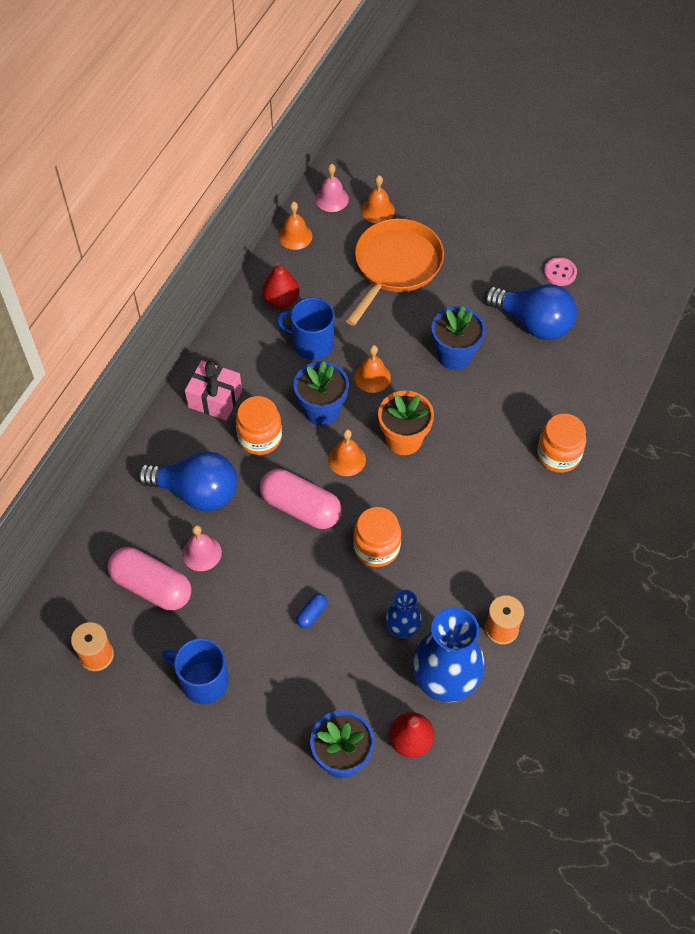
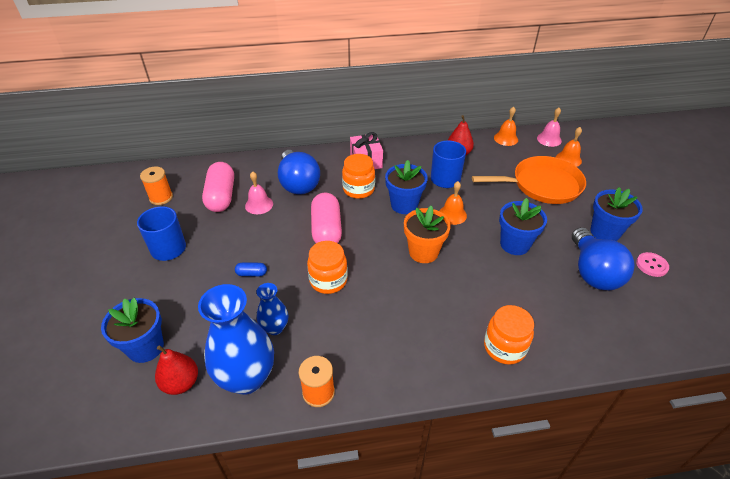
camera: 55 degrees right, 15 degrees down
orange bell [328,429,366,476] -> none
none -> blue flower pot [591,187,643,241]

